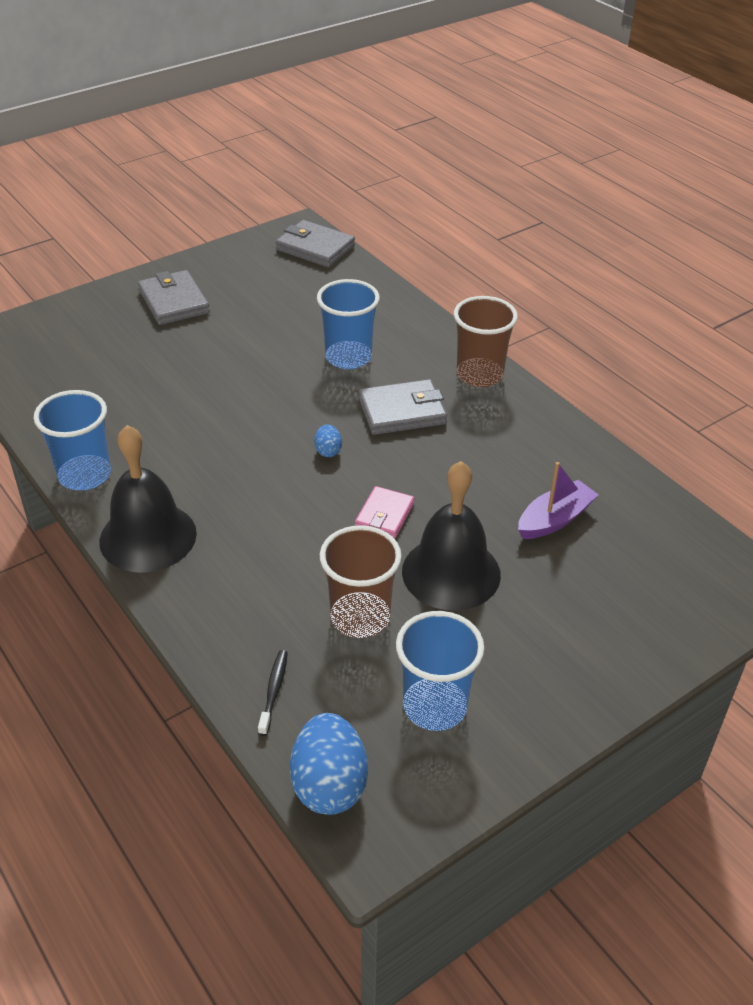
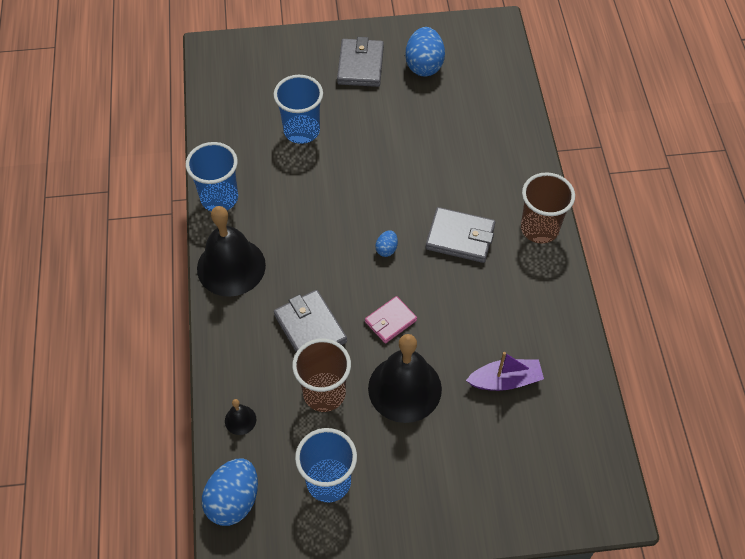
camera: 30 degrees right, 15 degrees up
black toothbrush [258,650,288,736] -> black bell [225,399,256,435]
grey wallet [276,220,355,267] -> grey wallet moved to [274,290,347,352]
blue cup [317,279,380,369] -> blue cup moved to [274,75,323,144]
none -> blue egg [405,27,445,77]

